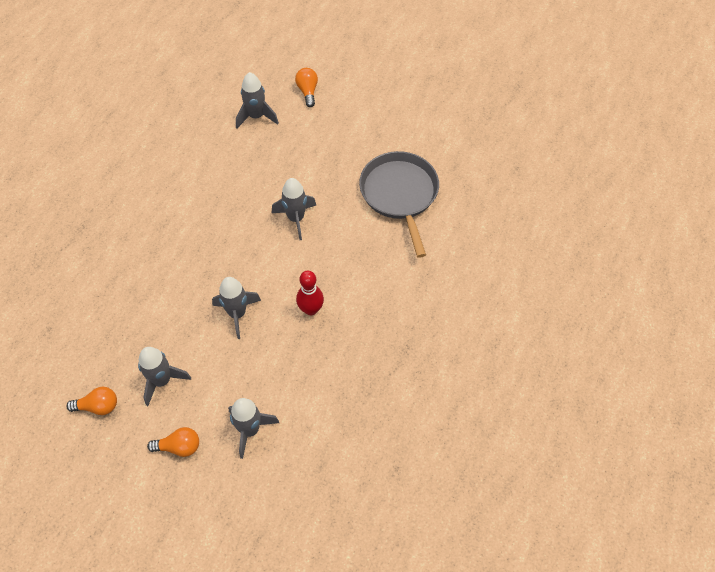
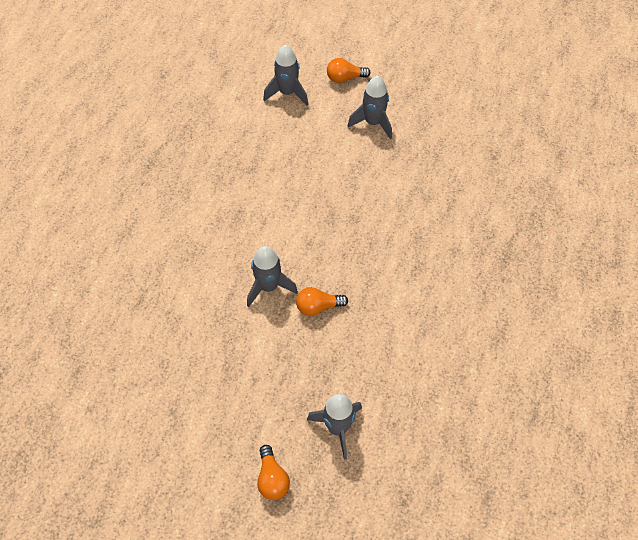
camera: 175 degrees right, 0 degrees up
orange light bulb [66,387,117,415] -> orange light bulb moved to [296,287,348,316]
grey rocket [212,277,261,339] -> none
red bowling pin [296,271,324,315] -> none
grey pan [359,151,439,258] -> none

